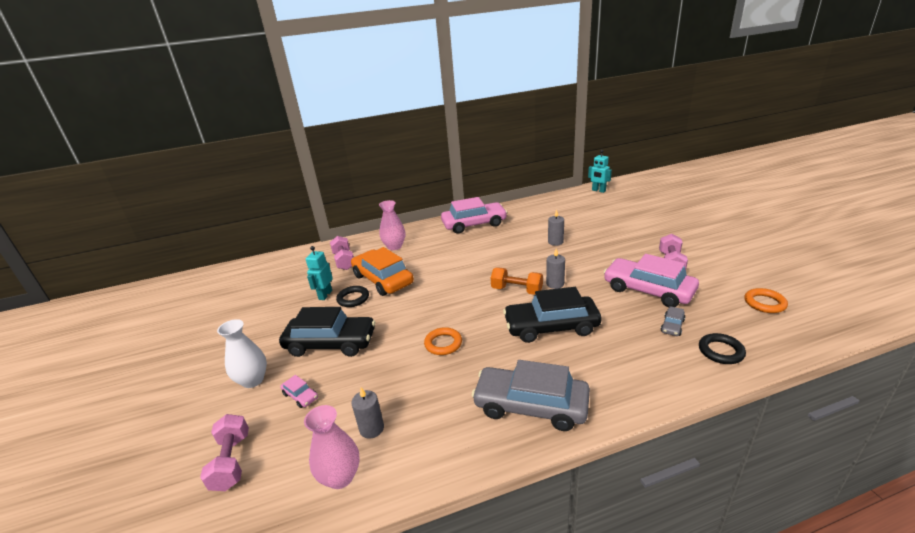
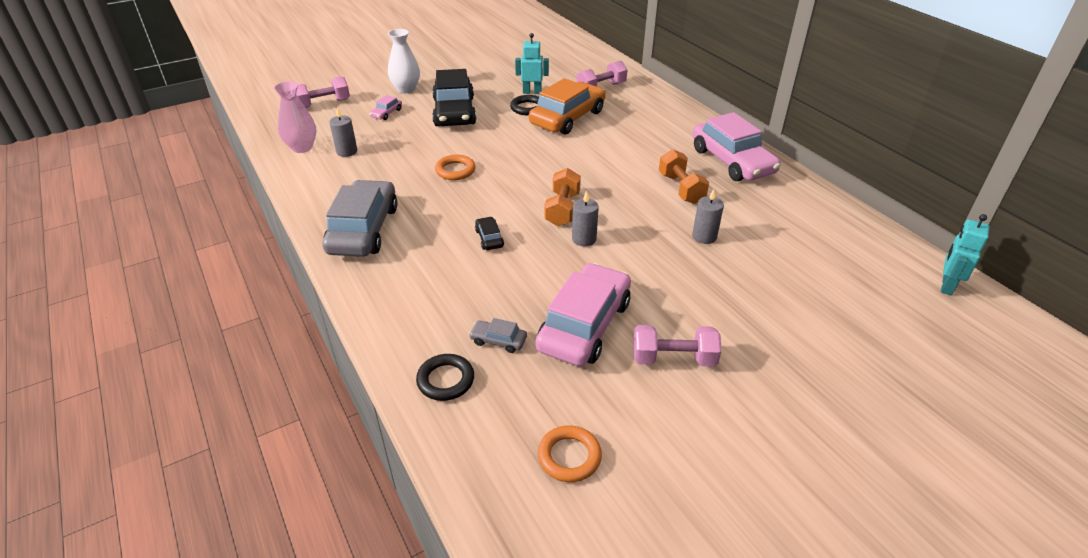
camera: 75 degrees right, 10 degrees up
pink vase [379,200,405,250] -> none
black car [503,287,602,343] -> black car [475,217,504,250], size x0.42
none -> orange dumbbell [659,149,709,204]

